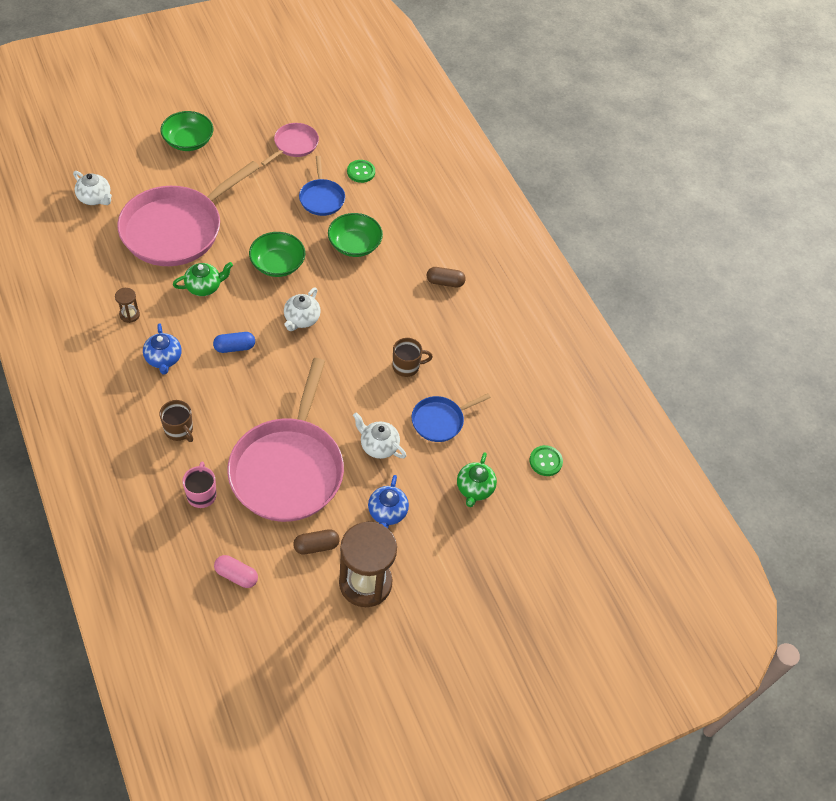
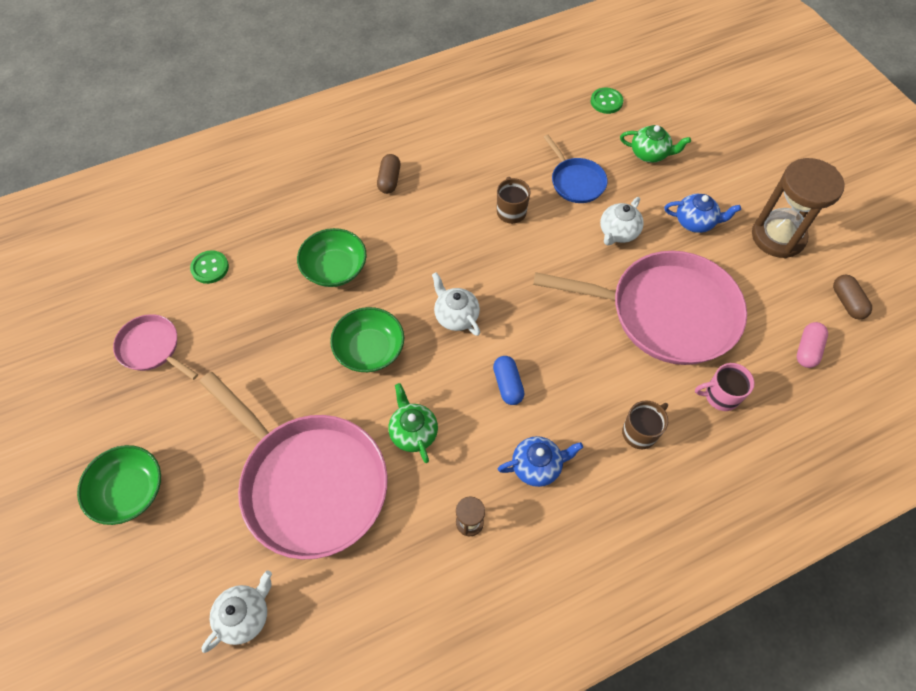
camera: 85 degrees left, 5 degrees up
white teapot [284,287,321,331] -> white teapot turned 150 degrees counterclockwise [432,272,480,336]
brown capsule [293,529,340,554] -> brown capsule moved to [833,275,872,319]
blue pan [299,156,345,216] -> none

